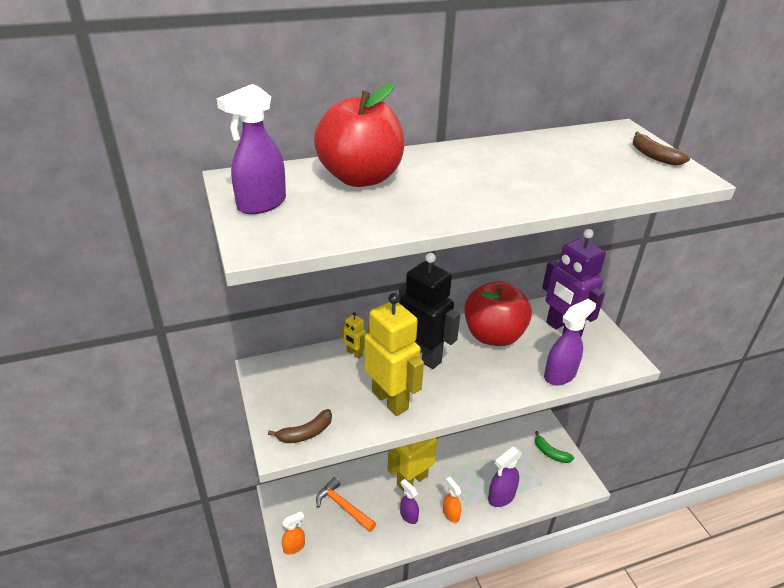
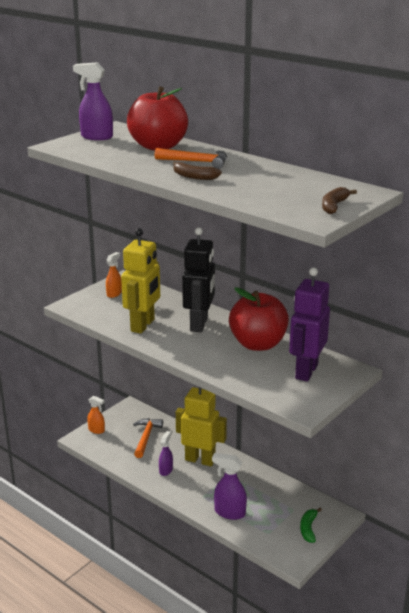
camera: 60 degrees right, 10 degrees down
brown banana [268,409,332,443] -> brown banana moved to [173,162,222,180]
yellow robot [342,312,366,359] -> none
orange spray bottle [443,477,461,523] -> orange spray bottle moved to [106,252,122,298]
purple spray bottle [544,299,596,385] -> none
none -> orange hammer [154,148,227,169]

